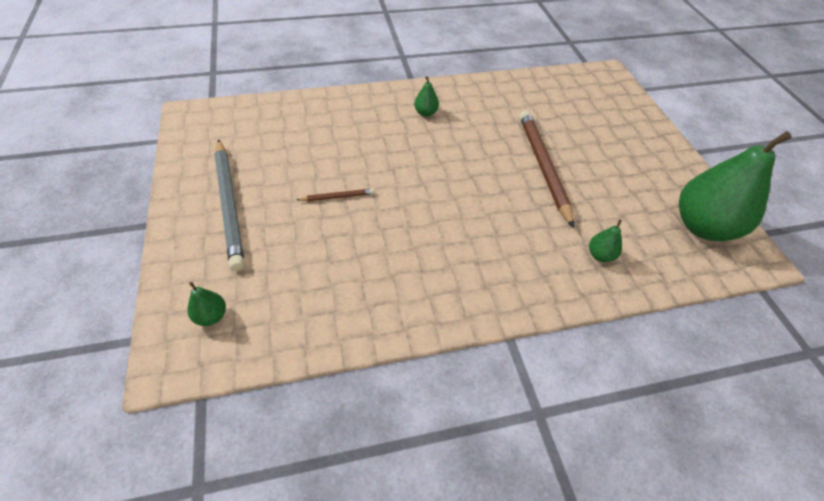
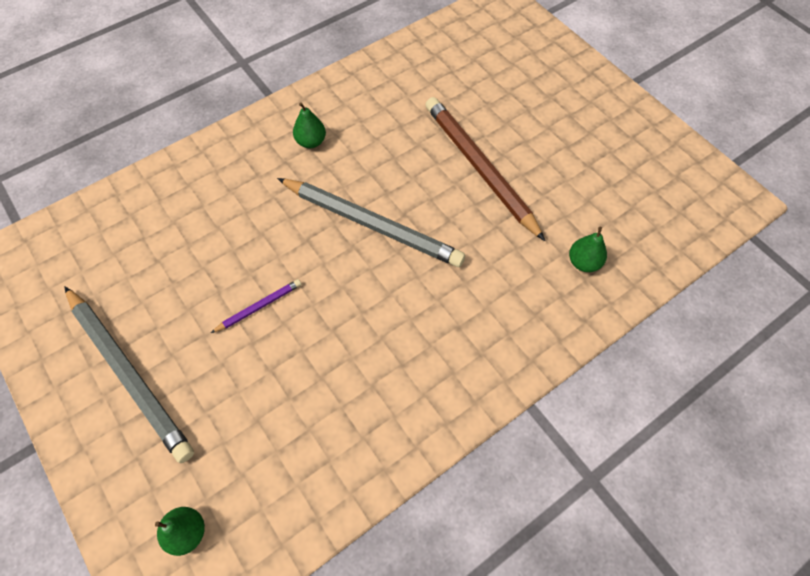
camera: 20 degrees left, 10 degrees up
brown pencil [296,188,374,201] -> purple pencil [211,279,301,333]
green pear [679,131,792,241] -> none
none -> grey pencil [277,178,465,267]

